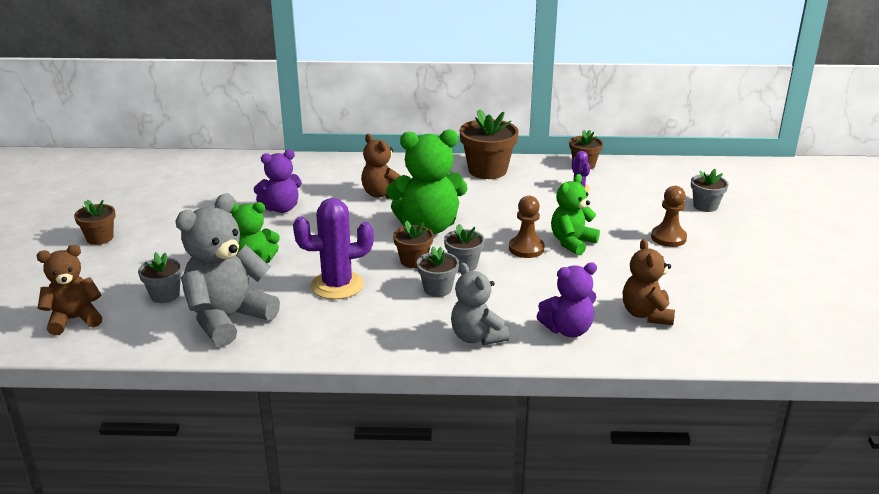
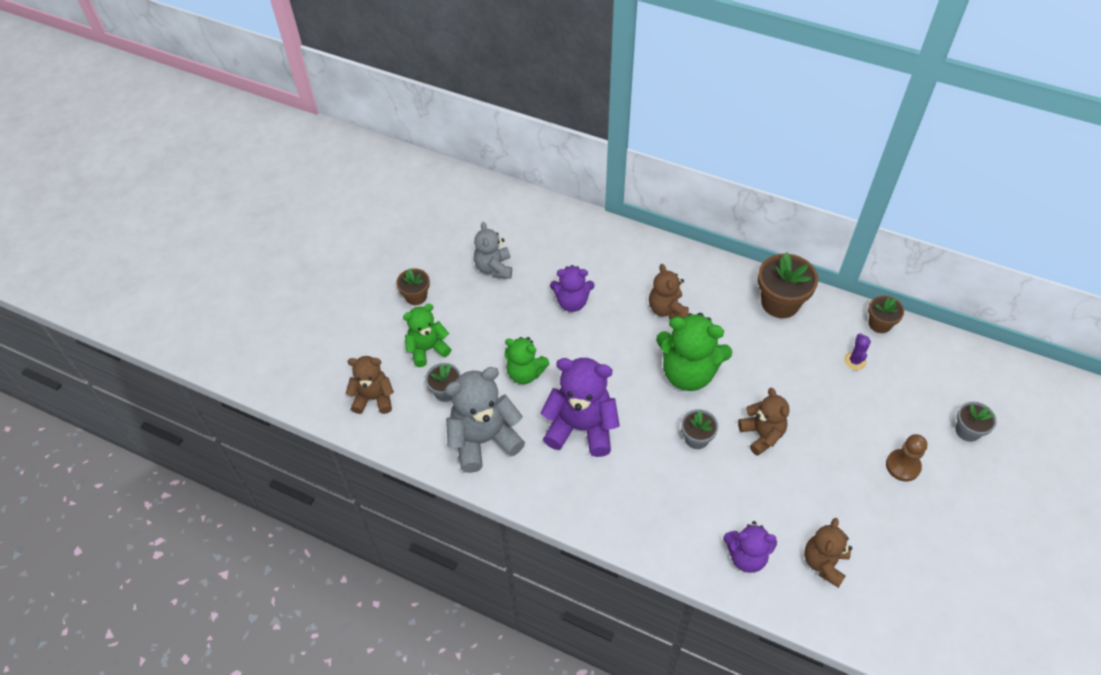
camera: 25 degrees right, 25 degrees up
purple cactus [293,198,374,299] -> purple teddy bear [540,358,620,457]
brown flower pot [393,220,434,268] -> none
grey flower pot [417,246,459,297] -> none
grey teddy bear [451,263,510,345] -> grey teddy bear moved to [474,222,512,279]
brown pawn [509,196,545,258] -> brown teddy bear [738,388,789,456]
green teddy bear [551,174,600,255] -> green teddy bear moved to [403,304,452,367]

